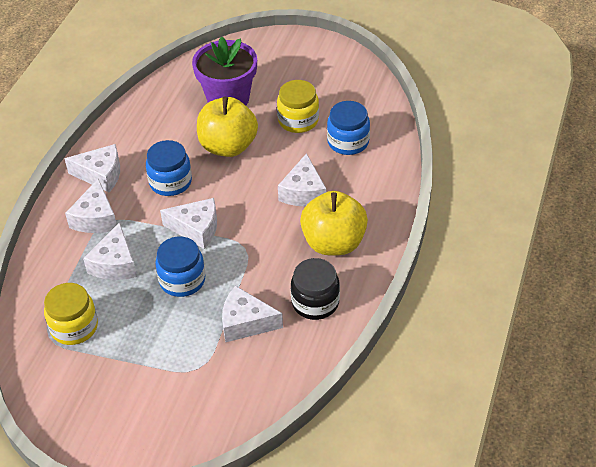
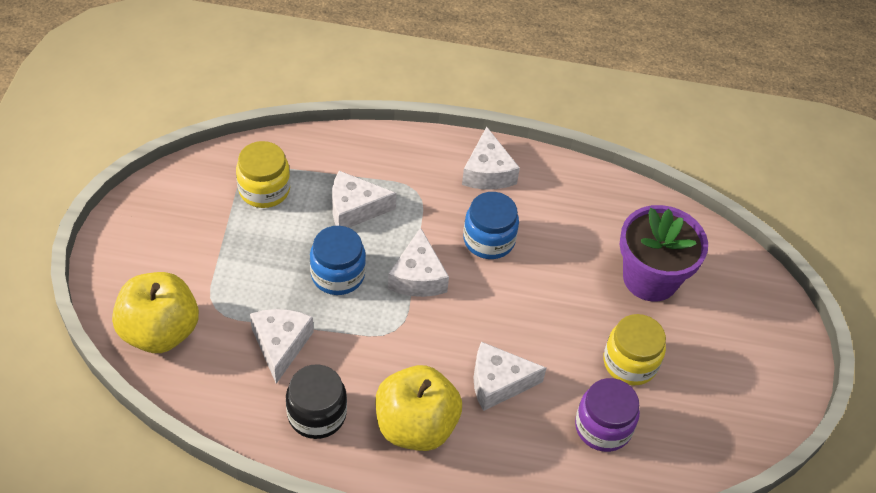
camera: 75 degrees right, 5 degrees up
white cheese [65,178,117,233] -> none
yellow apple [197,97,258,157] -> yellow apple moved to [112,272,199,353]
blue jar [327,101,370,155] -> purple jar [575,378,640,452]

